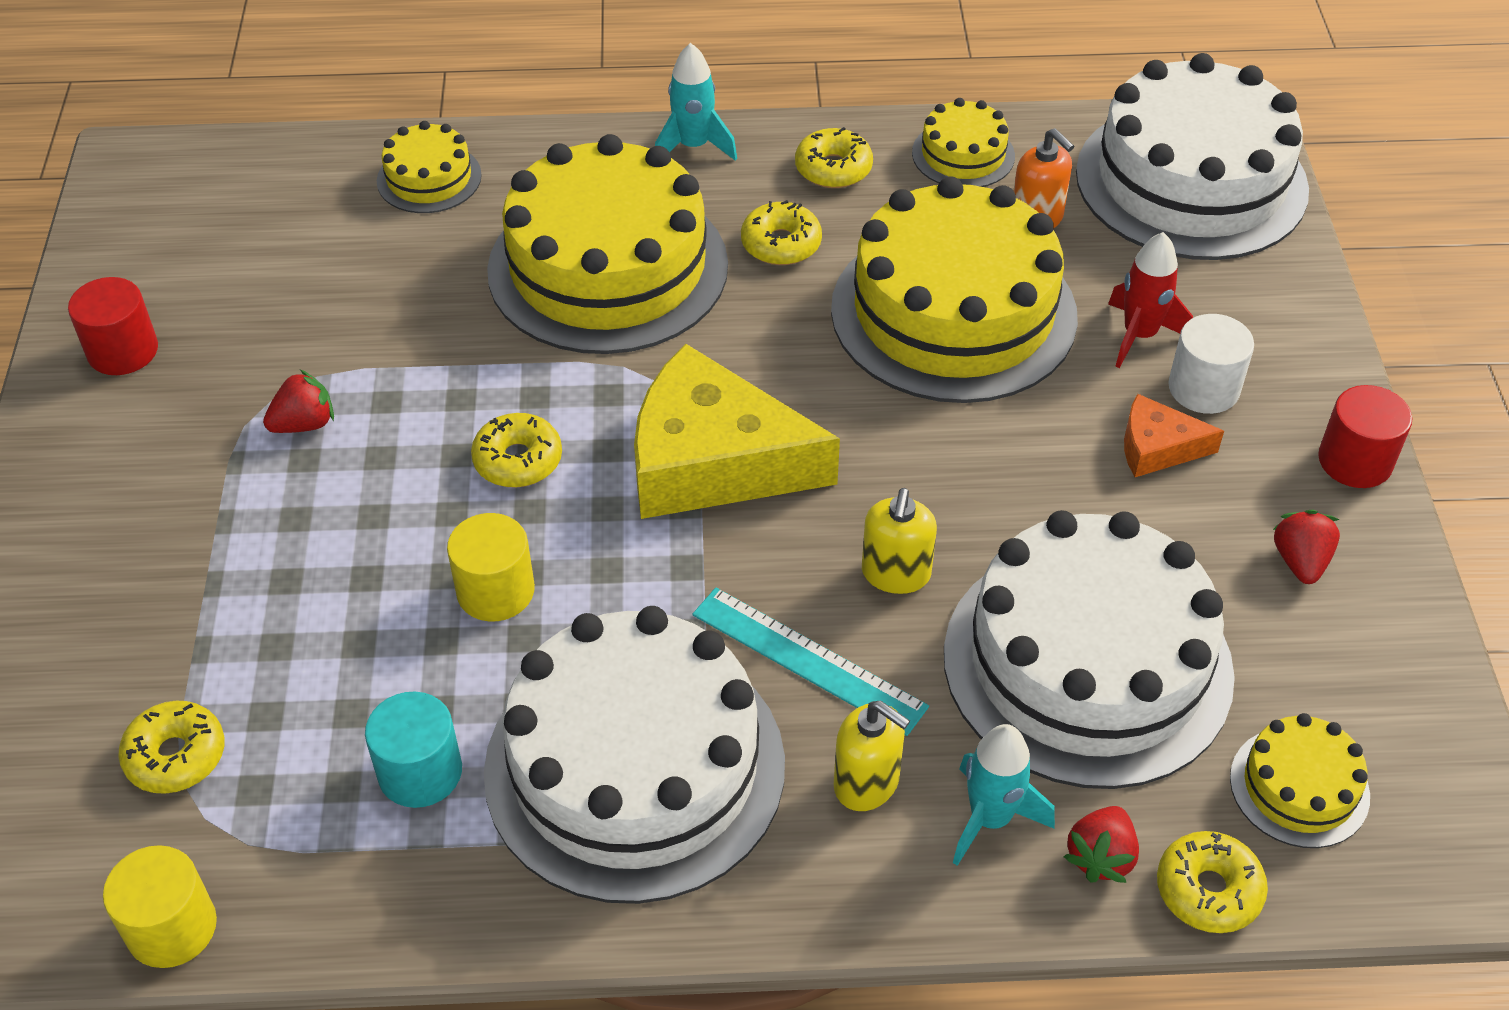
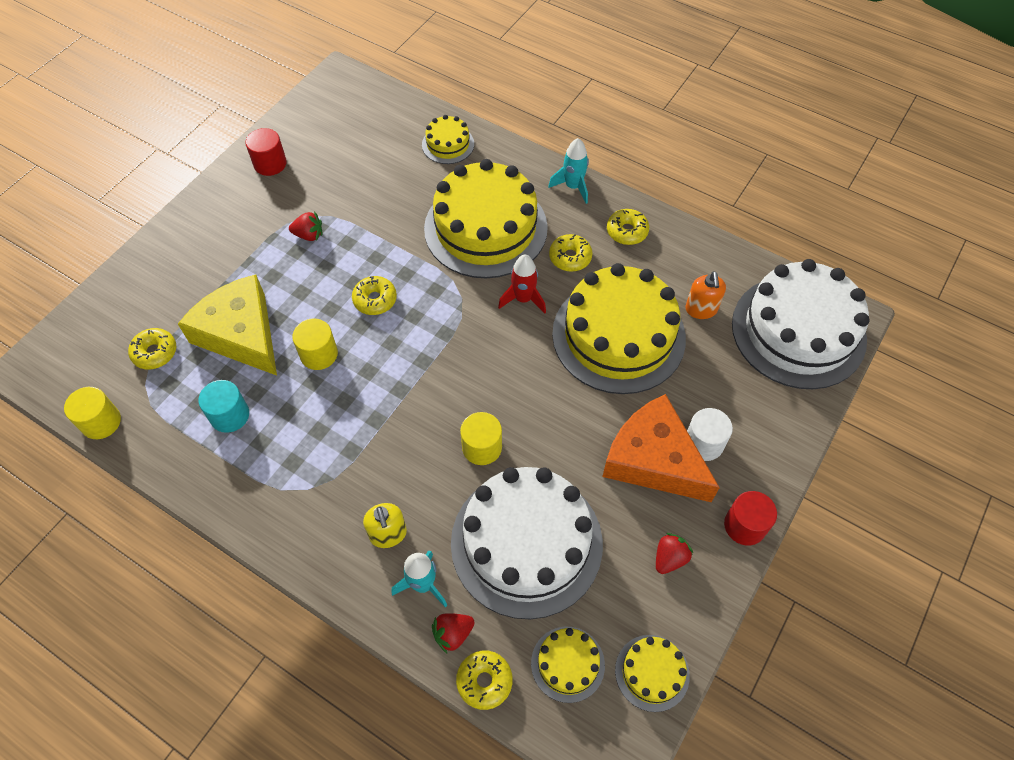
camera: 35 degrees right, 10 degrees up
white cake [484,606,785,904] -> none
yellow cheese [634,344,840,519] -> yellow cheese moved to [178,274,277,376]
turquoise ruler [692,588,929,736] -> none
yellow soap dispenser [862,488,937,594] -> yellow cylinder [460,412,502,465]
yellow cake [912,98,1015,187] -> yellow cake moved to [615,635,690,712]
red rocket [1108,232,1193,368] -> red rocket moved to [498,255,546,314]
orange cheese [1124,394,1224,477] -> orange cheese [602,394,720,502], size x2.11

